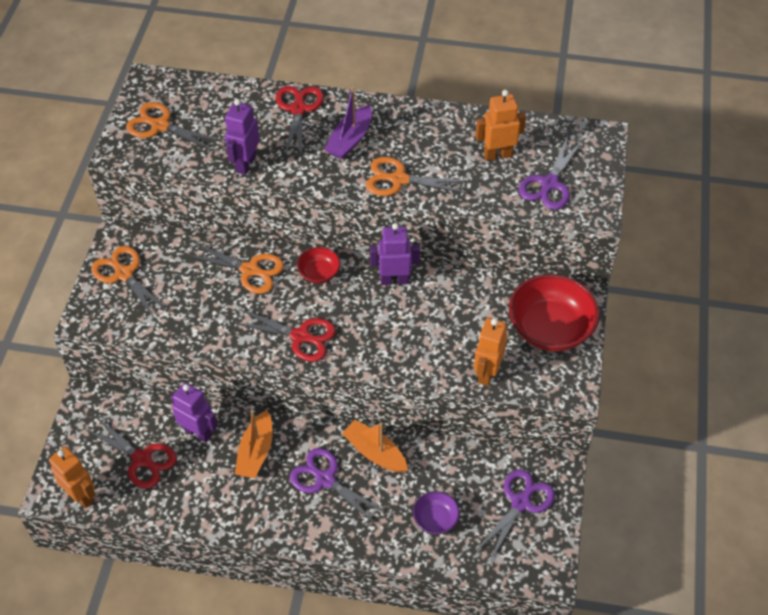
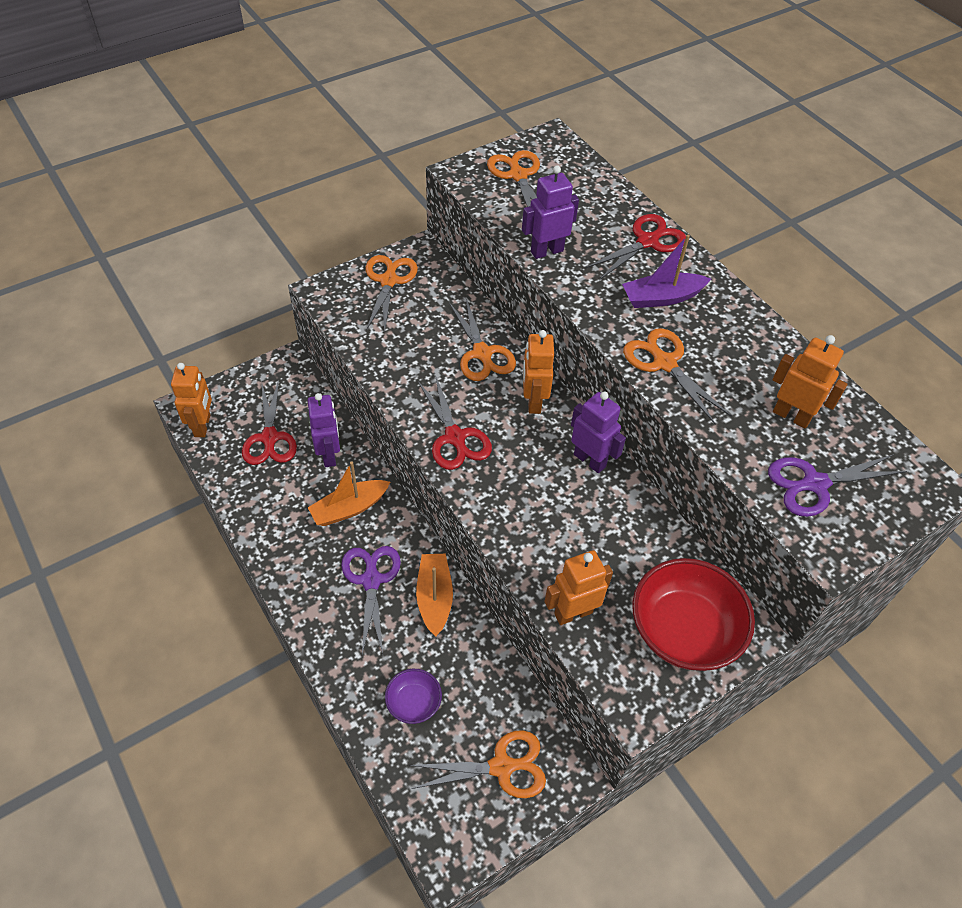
camera: 45 degrees right, 0 degrees up
red bowl [297,247,341,283] -> orange robot [523,330,554,414]
purple scissors [475,469,555,562] -> orange scissors [409,730,546,798]

